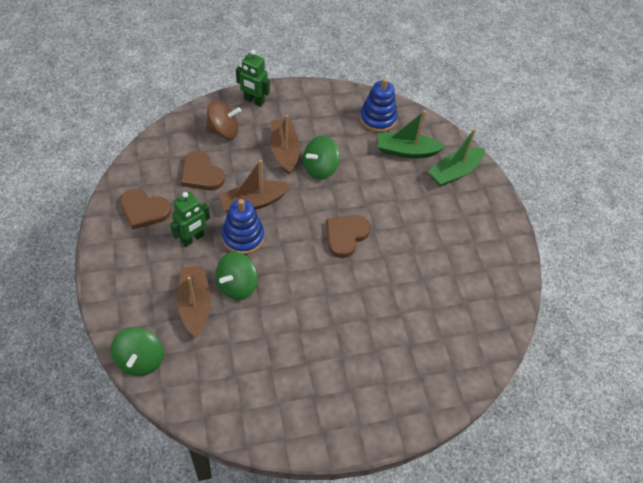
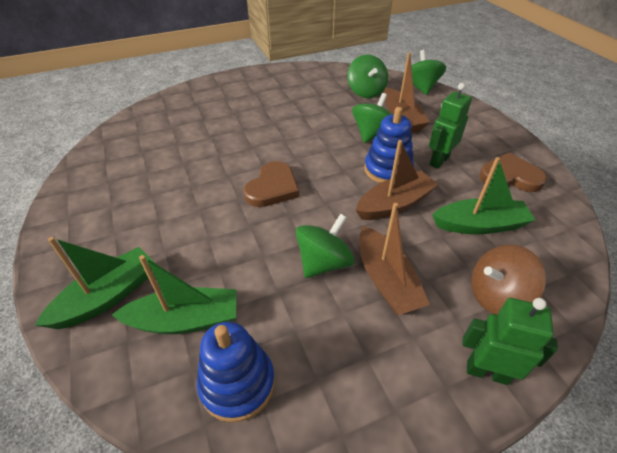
camera: 175 degrees right, 10 degrees down
brown heart [181,151,225,191] -> green boat [432,157,535,234]
none -> green spinning top [347,55,388,98]

